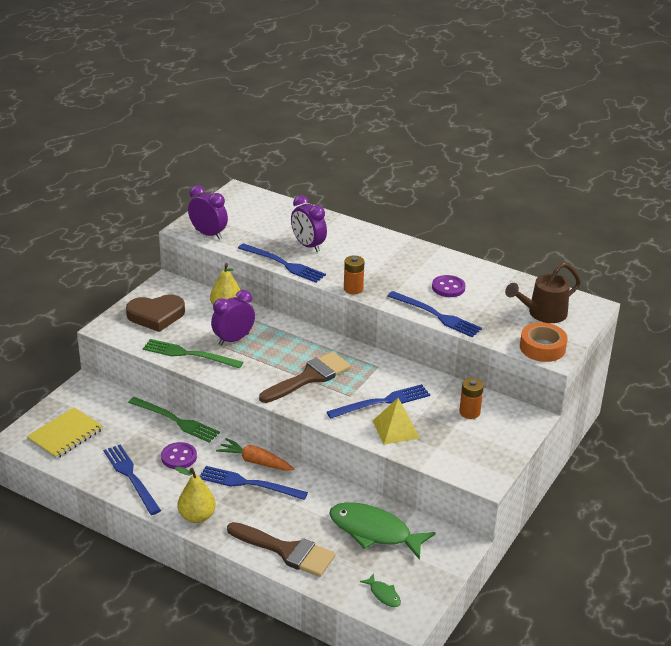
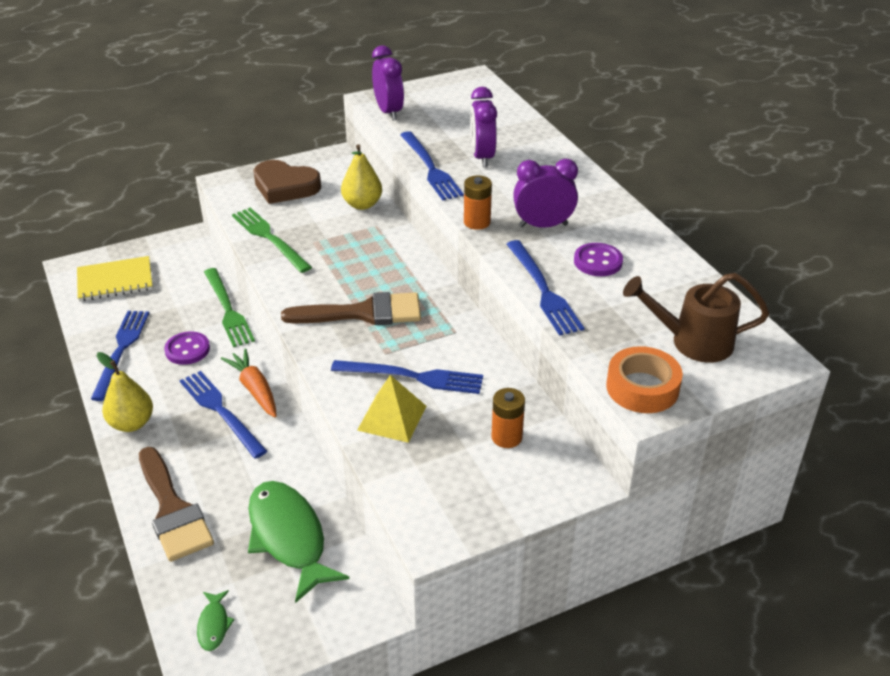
camera: 35 degrees right, 5 degrees up
purple clock [211,290,255,346] -> purple clock moved to [513,159,578,228]

